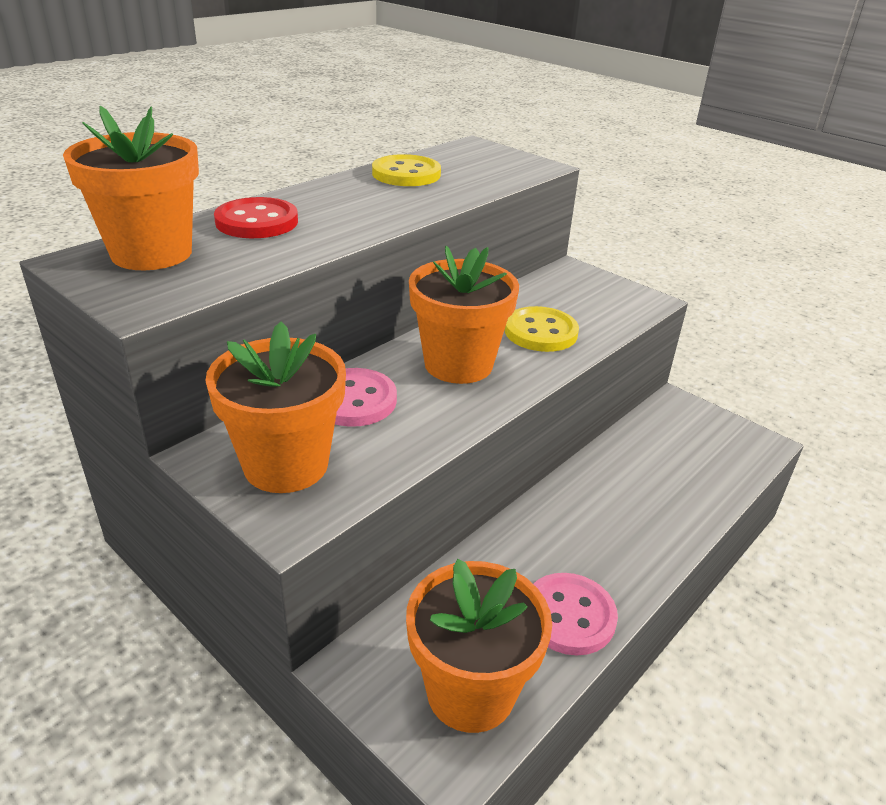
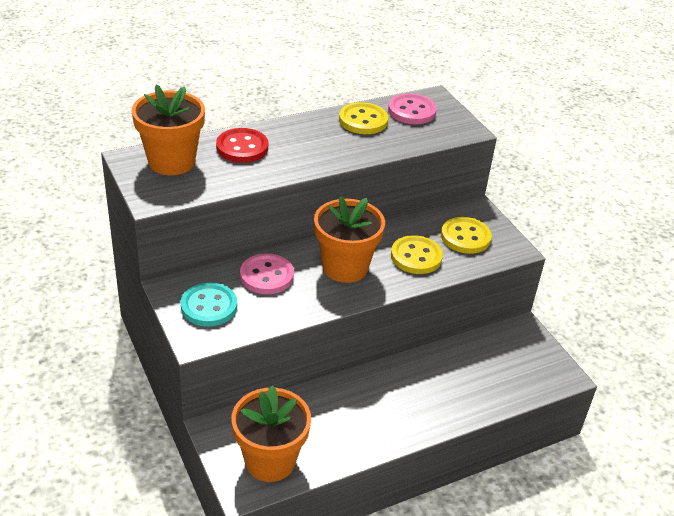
camera: 20 degrees right, 5 degrees up
orange flower pot [206,322,346,493] -> turquoise button [181,283,237,327]
pink button [534,573,618,655] -> pink button moved to [388,93,437,124]
none -> yellow button [441,217,492,254]

